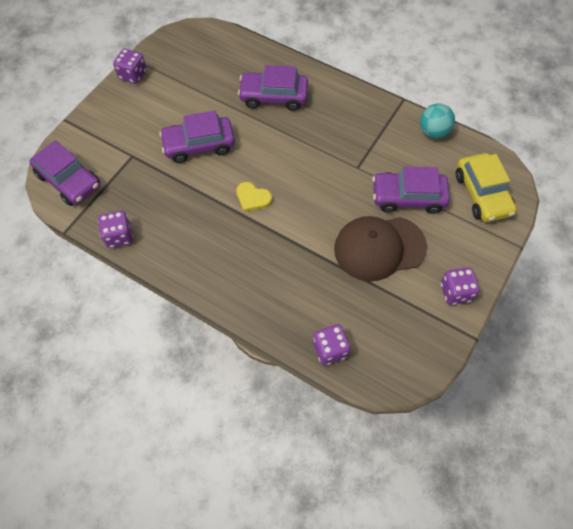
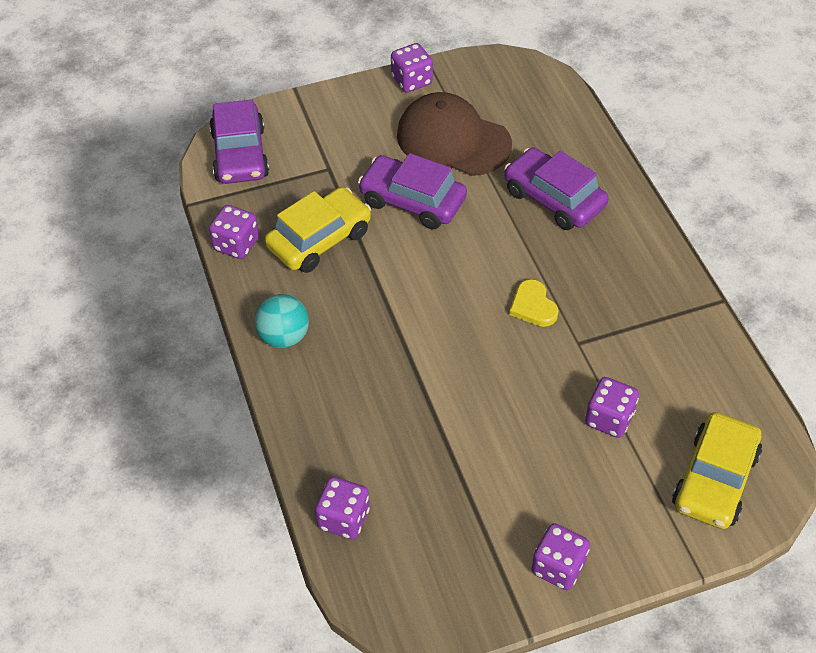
camera: 40 degrees right, 10 degrees down
yellow heart [236,182,272,212] -> yellow heart moved to [509,279,559,327]
brown cap [334,216,427,281] -> brown cap moved to [397,92,512,176]
purple car [372,167,450,214] -> purple dice [585,377,639,438]
turquoise ball [420,103,455,138] -> turquoise ball moved to [255,294,309,348]
none -> yellow car [265,187,371,273]

